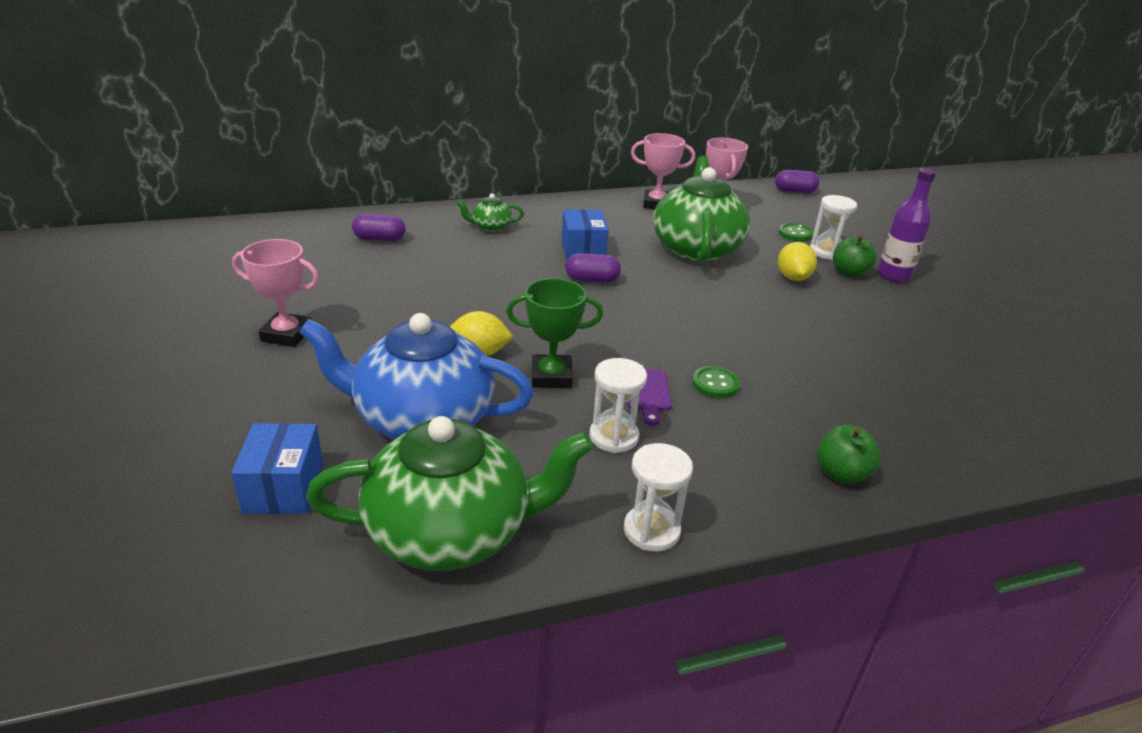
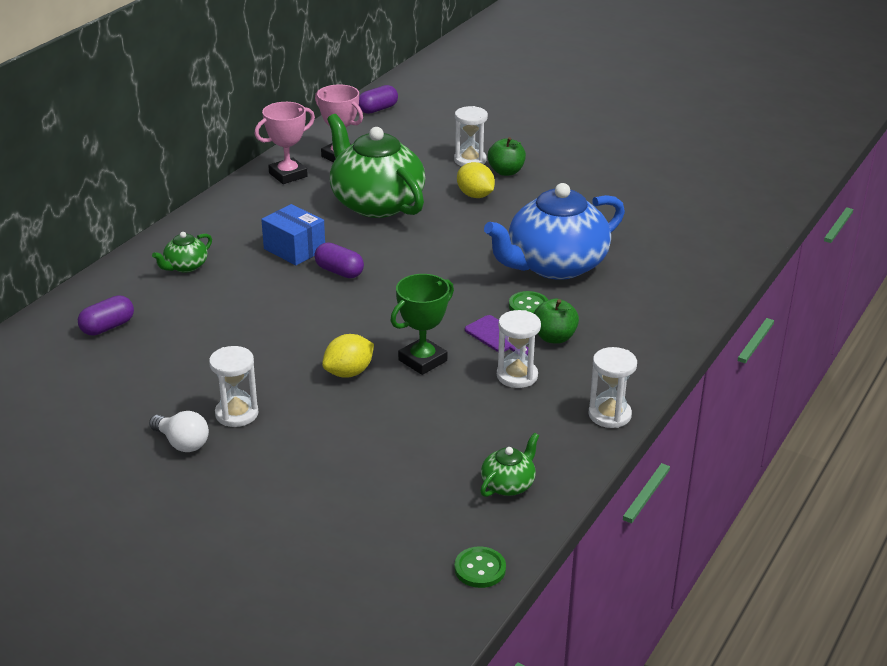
camera: 40 degrees left, 0 degrees up
blue box [231,423,323,514] -> none
pink trophy [232,239,319,347] -> white light bulb [149,411,209,452]
blue teapot [299,313,534,439] -> blue teapot moved to [484,183,625,280]
green teapot [306,416,593,571] -> green teapot [480,433,539,497], size x0.43
purple capsule [565,253,621,282] -> purple capsule turned 75 degrees clockwise [315,243,364,278]
green button [779,223,814,242] -> green button moved to [454,546,506,588]
green apple [817,425,881,484] -> green apple moved to [534,298,579,344]
purple bottle [878,168,936,282] -> none
none -> white hourglass [209,346,259,427]

